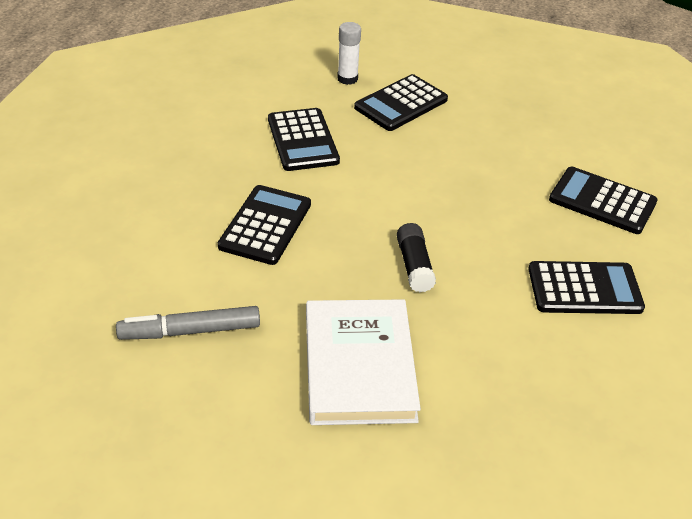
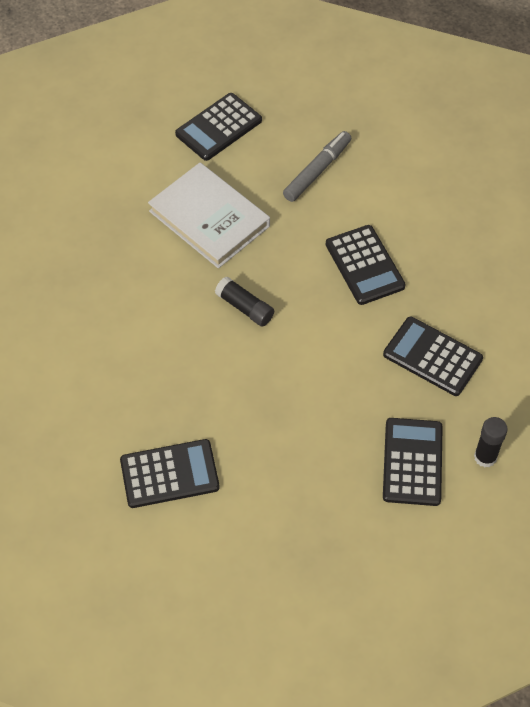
camera: 140 degrees right, 15 degrees up
white glue stick [337,22,361,85] -> black glue stick [474,417,508,467]
black calculator [528,261,645,314] -> black calculator moved to [175,93,262,161]

